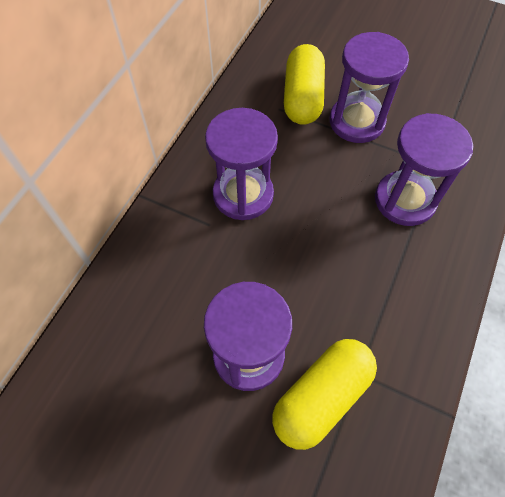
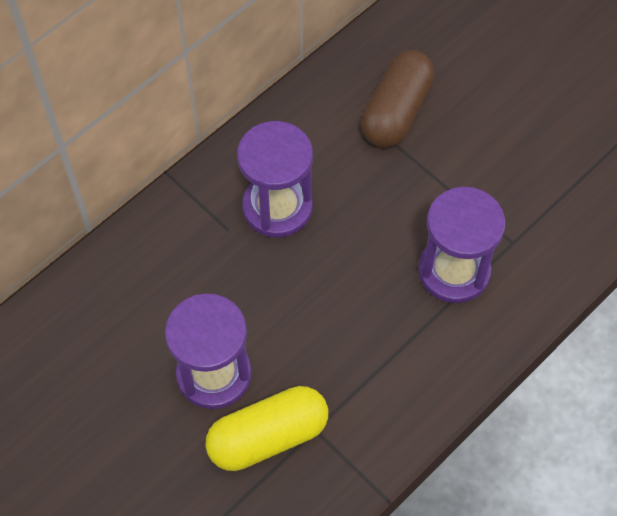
camera: 20 degrees right, 0 degrees up
yellow capsule [284,44,325,125] -> brown capsule [361,50,434,148]
purple hourglass [330,32,409,143] -> none

